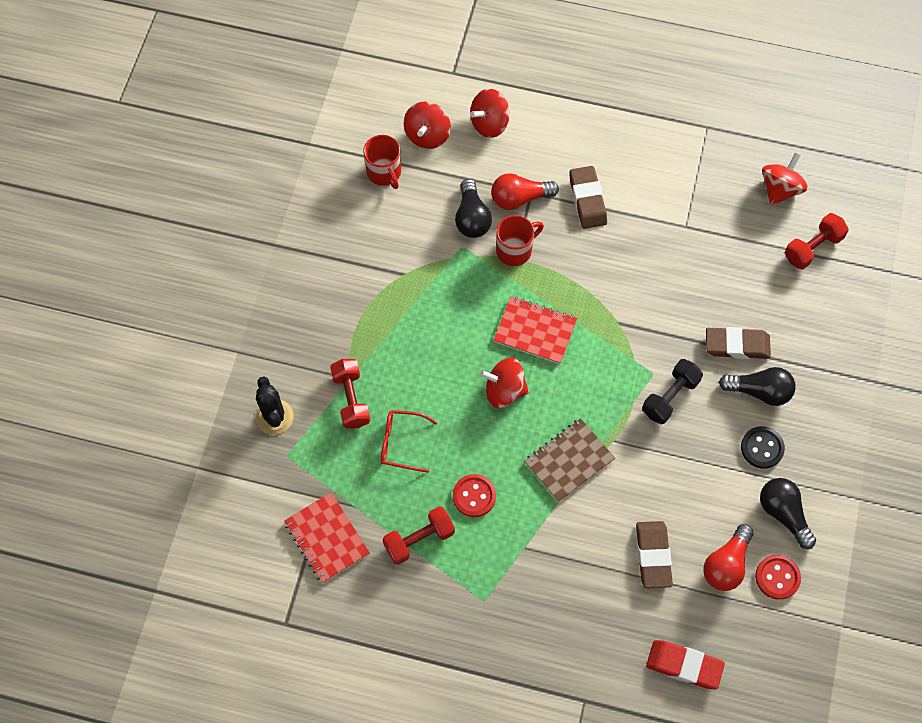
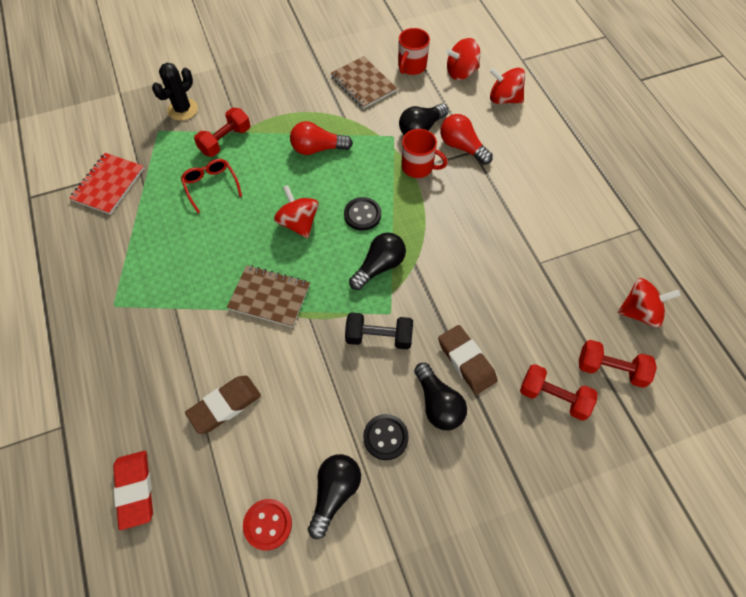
camera: 55 degrees right, 5 degrees down
red dumbbell [382,506,455,565] -> red dumbbell moved to [520,364,598,421]
red button [453,474,496,517] -> none
red notebook [493,296,577,364] -> black button [344,197,381,231]
brown eraser [569,166,607,229] -> none
red light bulb [703,524,754,591] -> red light bulb moved to [290,121,353,155]
none -> brown notebook [331,56,397,109]
none -> black light bulb [349,232,406,290]

